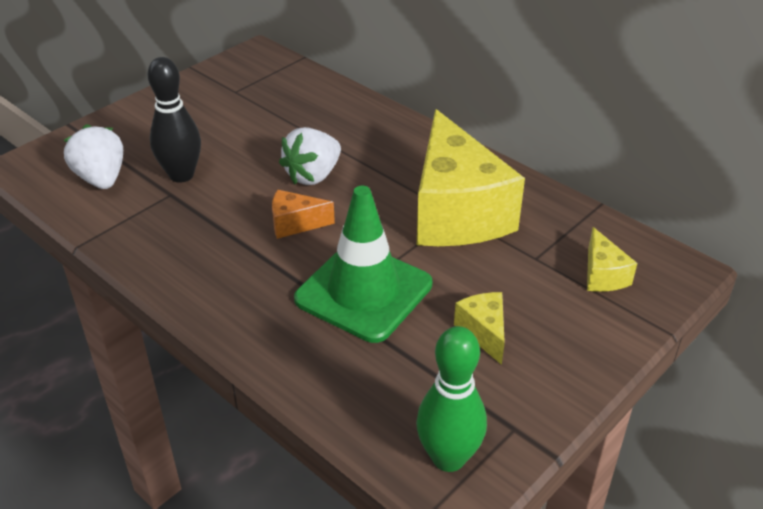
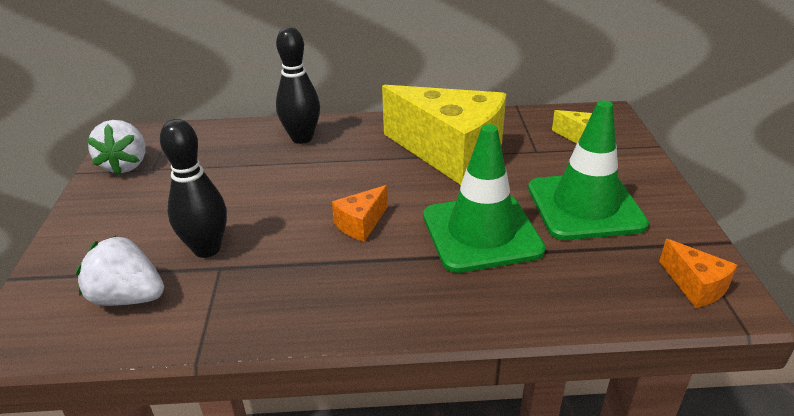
camera: 45 degrees left, 5 degrees down
white strawberry [279,127,341,185] -> white strawberry moved to [87,120,146,175]
green bowling pin [416,326,487,472] -> orange cheese [659,239,738,308]
yellow cheese [454,292,505,365] -> green traffic cone [528,100,649,240]
none -> black bowling pin [276,27,320,144]

